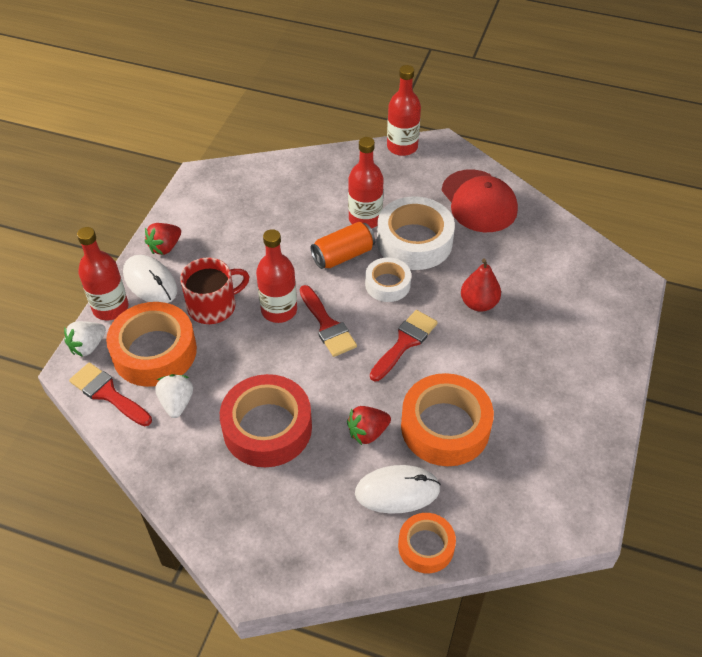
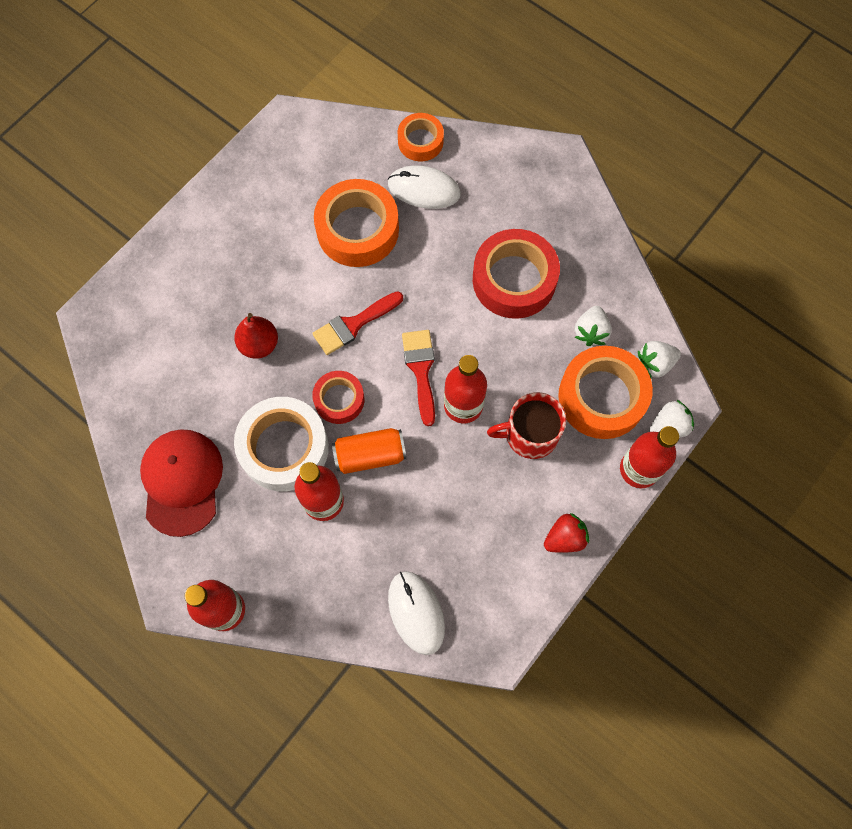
camera: 160 degrees left, 20 degrees up
red brush [69,362,152,426] -> white strawberry [638,341,681,378]
white mouse [123,255,177,303] -> white mouse moved to [388,571,445,655]
red strawberry [347,406,391,445] -> none
white tape [365,257,411,302] -> red tape [312,371,364,424]

